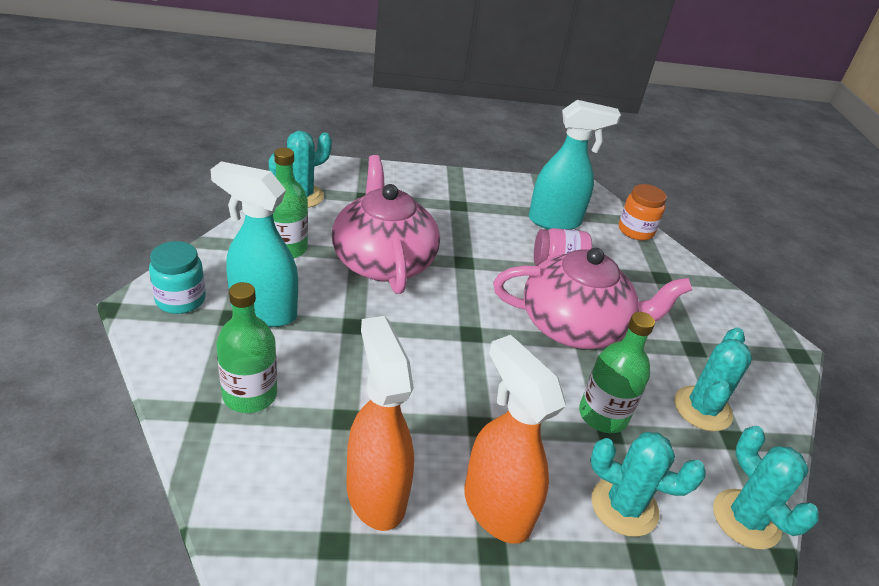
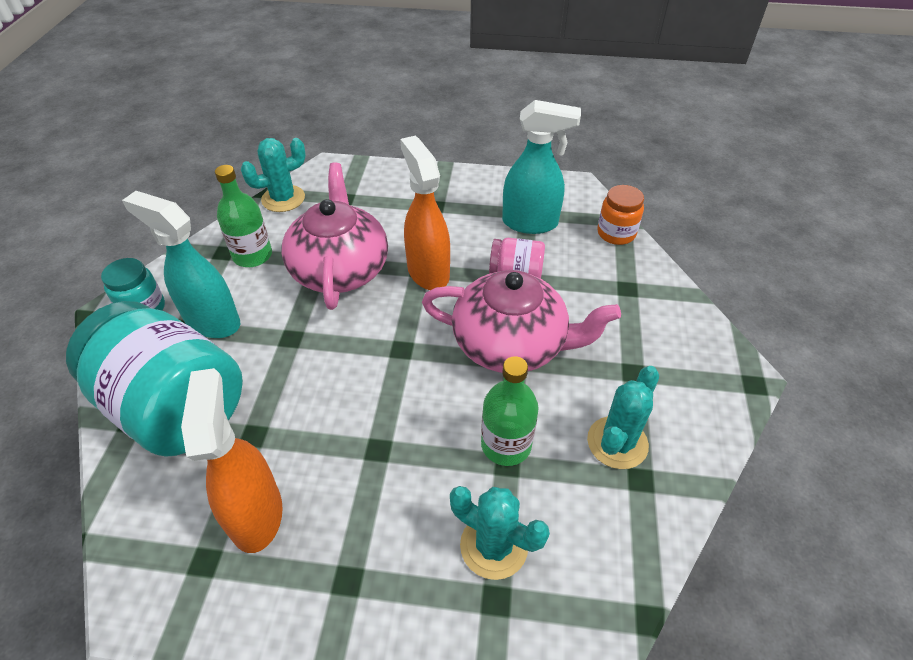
camera: 15 degrees right, 10 degrees up
green bottle [216,282,277,413] -> turquoise jar [66,301,243,457]
orange spray bottle [464,335,566,544] -> orange spray bottle moved to [400,136,450,290]
turquoise cactus [713,426,819,550] -> none

